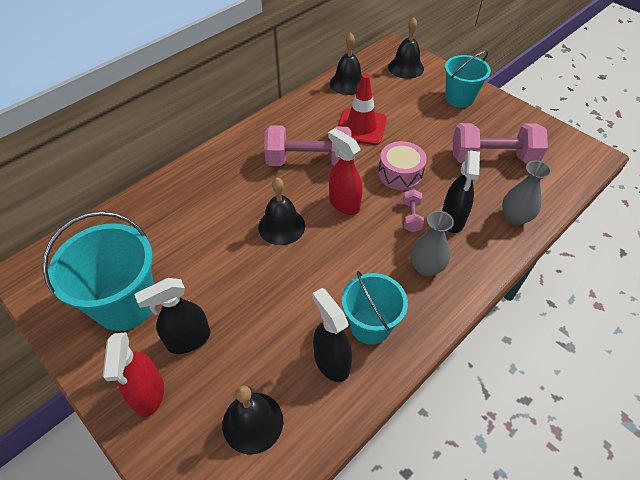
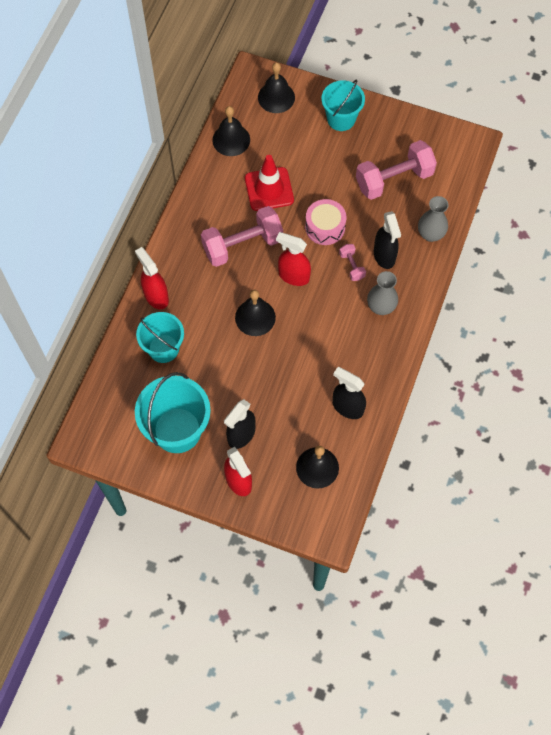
camera: 25 degrees left, 15 degrees up
turquoise bucket [342,271,408,345] -> turquoise bucket moved to [136,312,184,363]
none -> red spray bottle [135,247,169,309]

